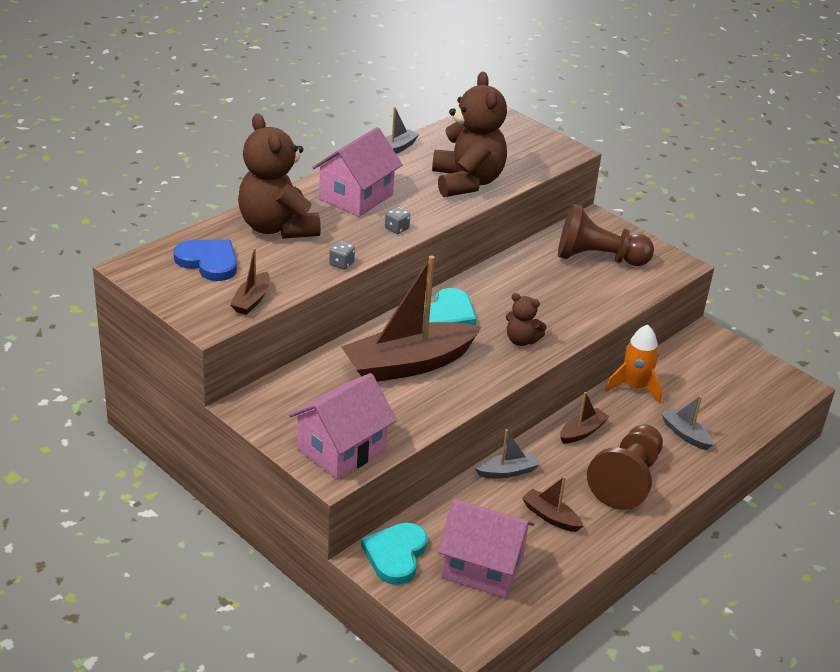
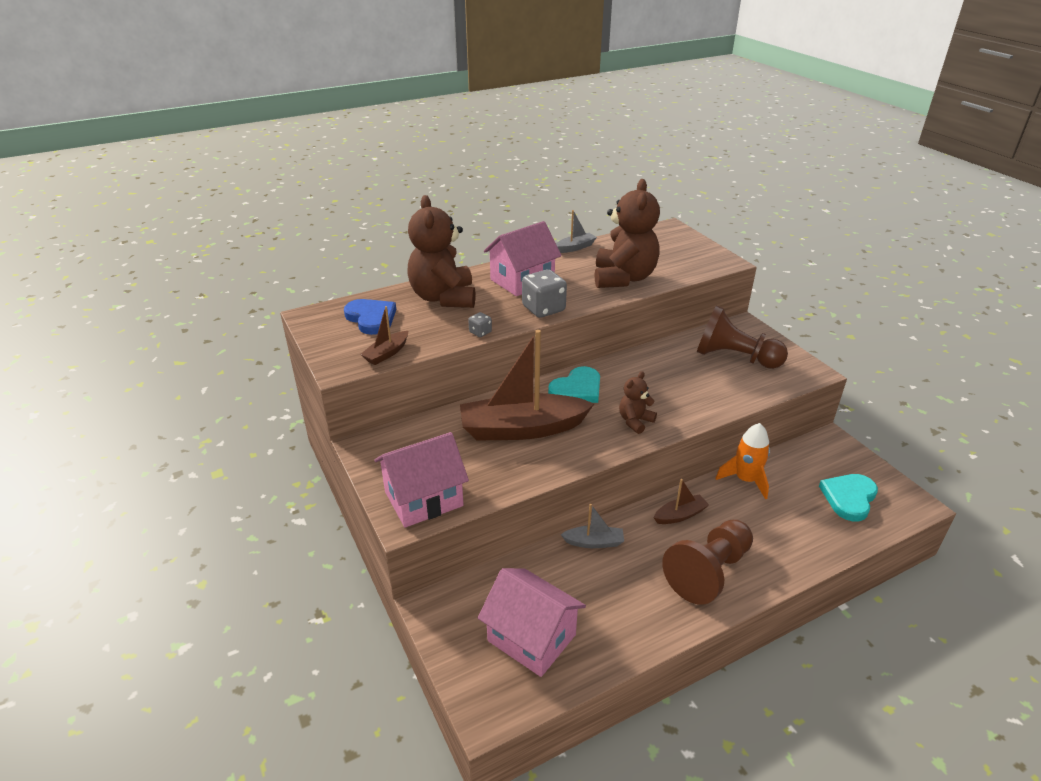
camera: 20 degrees right, 0 degrees up
turquoise heart [361,523,427,585] -> turquoise heart moved to [819,474,878,522]
grey dice [385,207,410,234] -> grey dice [522,269,567,318], size x2.04
brown teddy bear [506,293,547,346] -> brown teddy bear turned 90 degrees clockwise [619,371,657,434]
brown boat [522,476,583,532] -> none
grey boat [661,396,713,450] -> none

